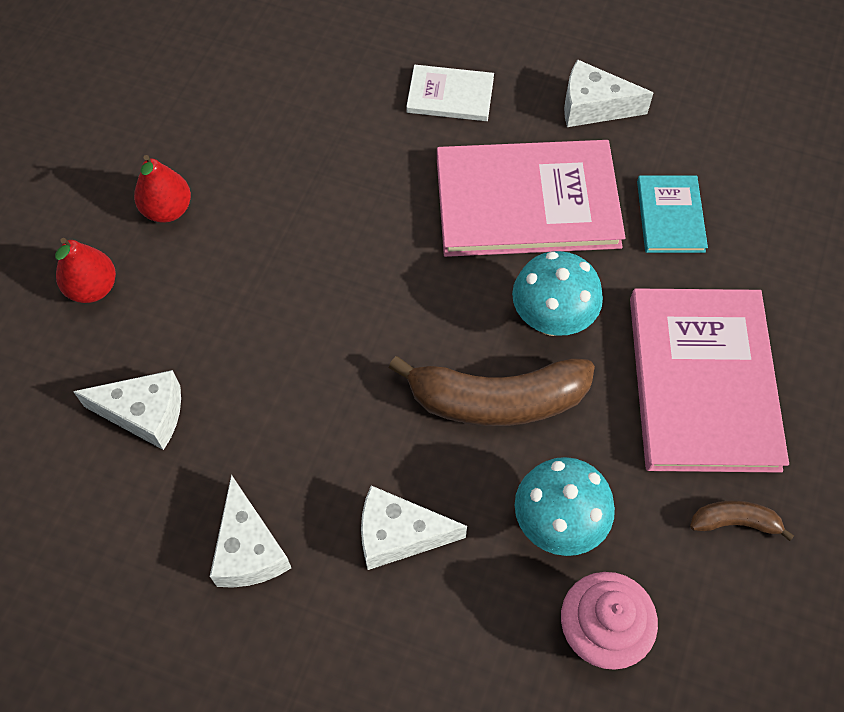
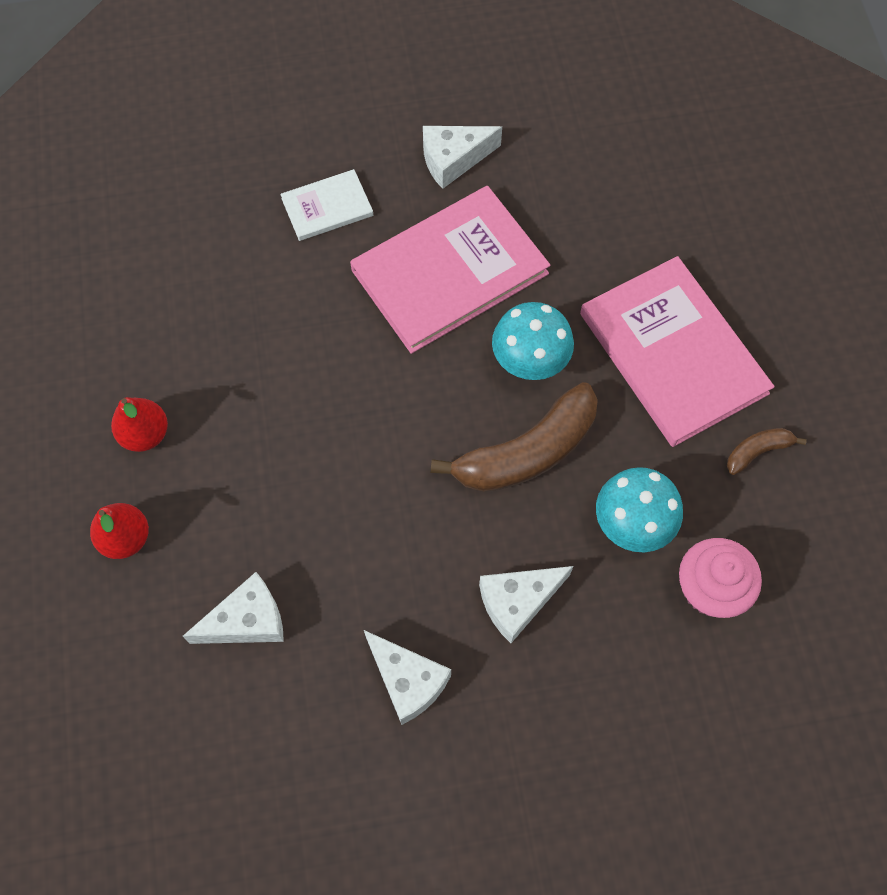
camera: 30 degrees left, 5 degrees up
turquoise book [637,176,708,253] -> none

